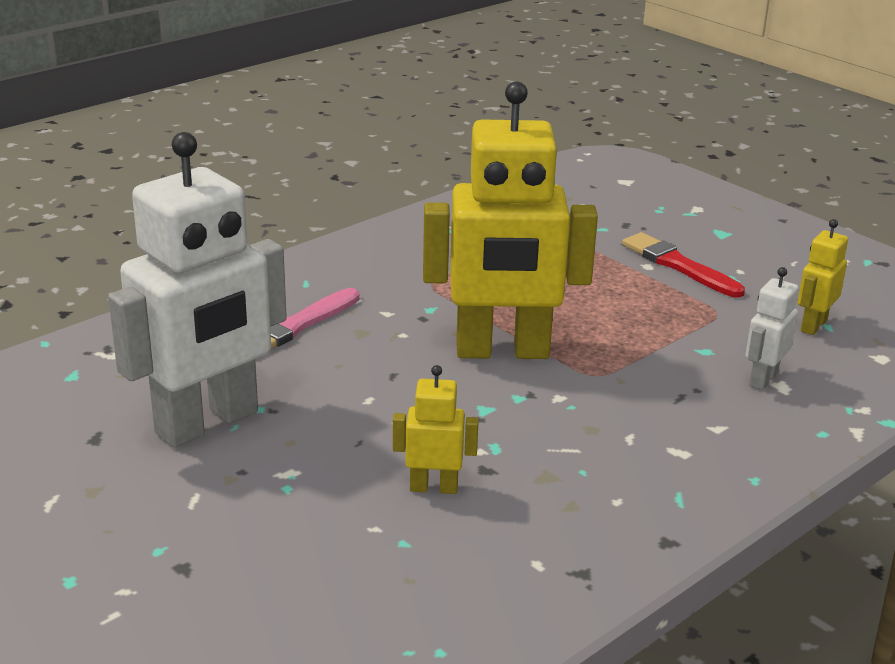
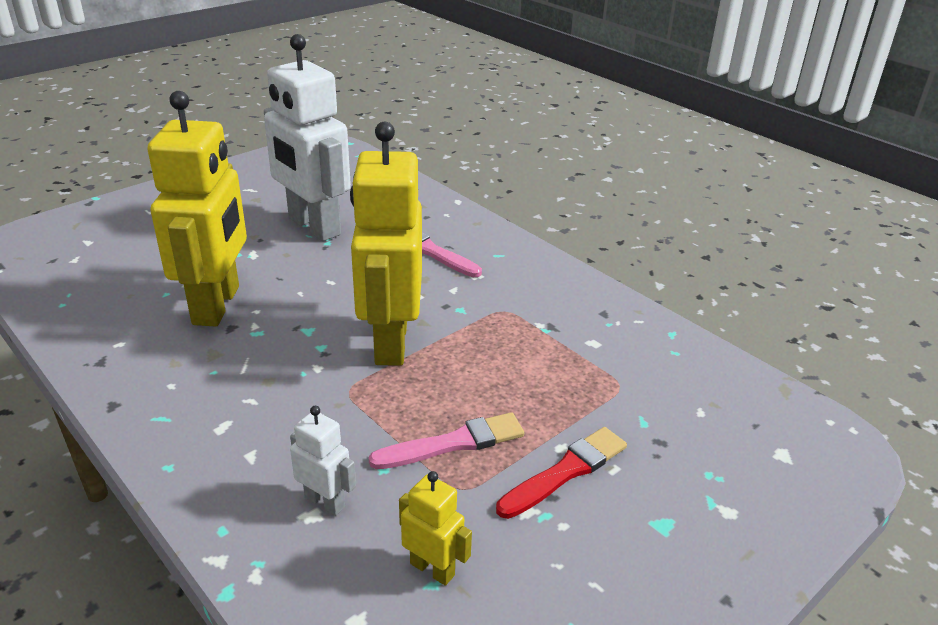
camera: 90 degrees right, 5 degrees up
yellow robot [393,365,479,494] -> yellow robot [147,91,247,327], size x2.29
none -> pink brush [368,412,524,469]

